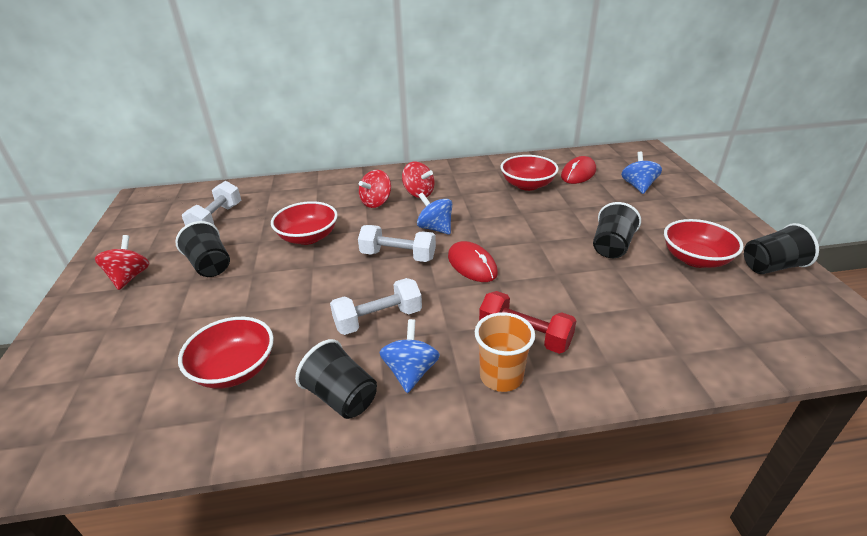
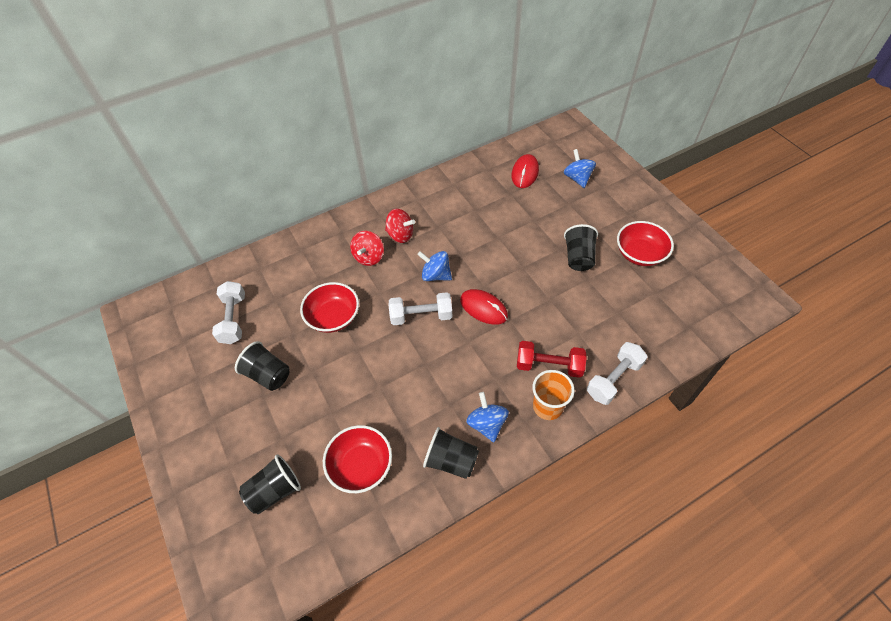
camera: 20 degrees left, 20 degrees up
red spinning top [95,235,150,290] -> none
white dumbbell [330,278,422,335] -> white dumbbell moved to [587,342,648,405]
red bowl [501,155,559,191] -> none
black cup [744,223,819,274] -> black cup moved to [239,454,301,514]

